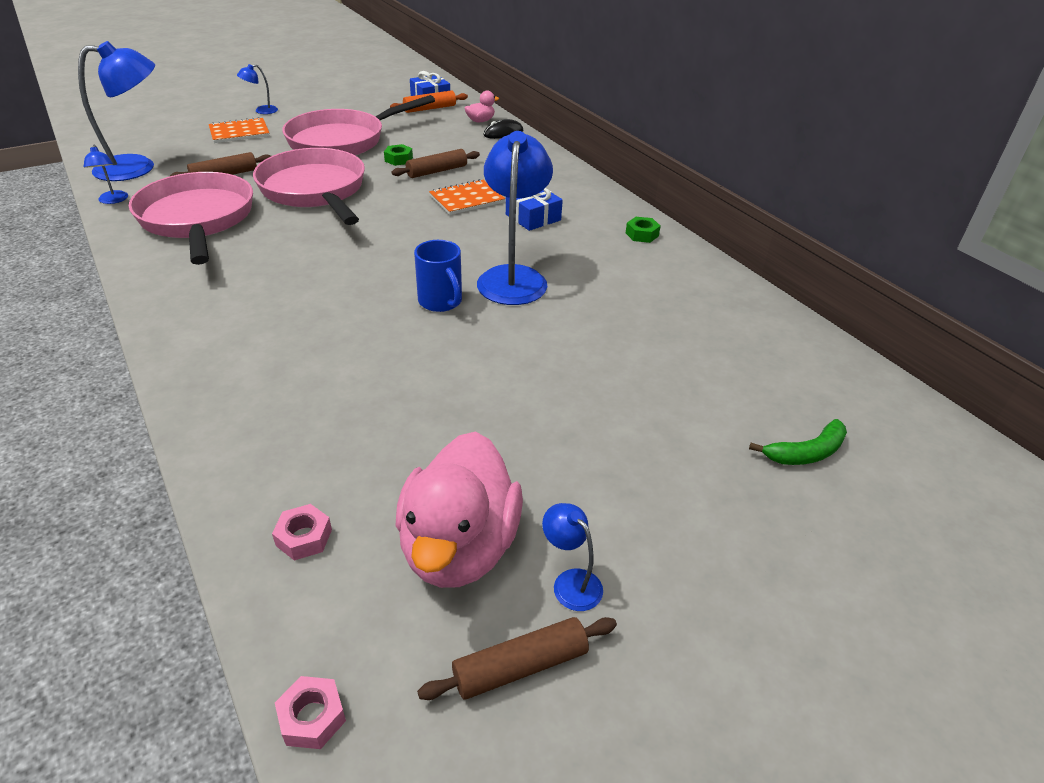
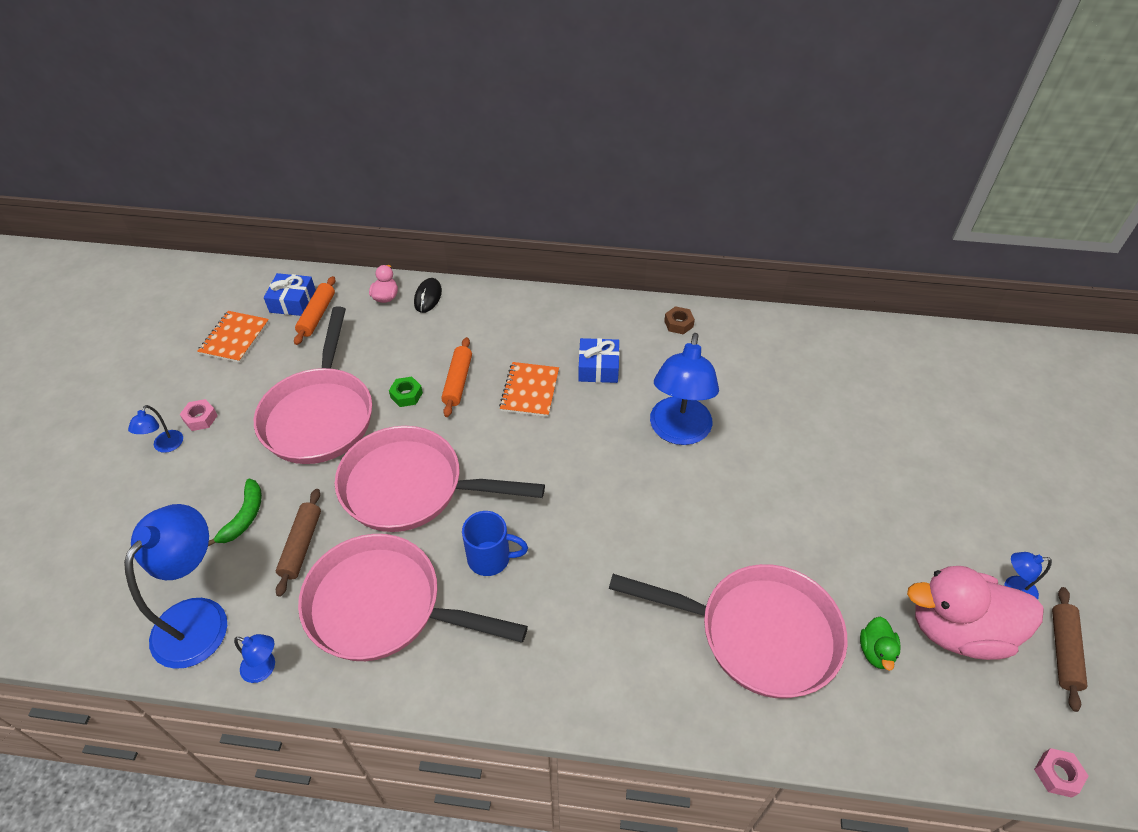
camera: 50 degrees left, 10 degrees up
orange notebook [209,117,270,143] -> orange notebook moved to [197,311,269,363]
pink nut [272,504,332,561] -> pink nut moved to [179,399,218,431]
brown rolling pin [392,149,480,178] -> orange rolling pin [441,337,472,417]
pink duck [395,431,523,588] -> pink duck turned 135 degrees clockwise [907,566,1044,660]
blue mug [414,240,462,312] -> blue mug moved to [462,511,528,576]
blue lamp [477,131,553,305] -> blue lamp turned 120 degrees counterclockwise [650,333,719,445]
green nut [626,217,661,243] -> brown nut [664,306,695,334]
green banana [749,419,847,465] -> green banana moved to [208,479,262,546]
none -> pink pan [609,564,847,698]
none -> green duck [860,617,901,671]

